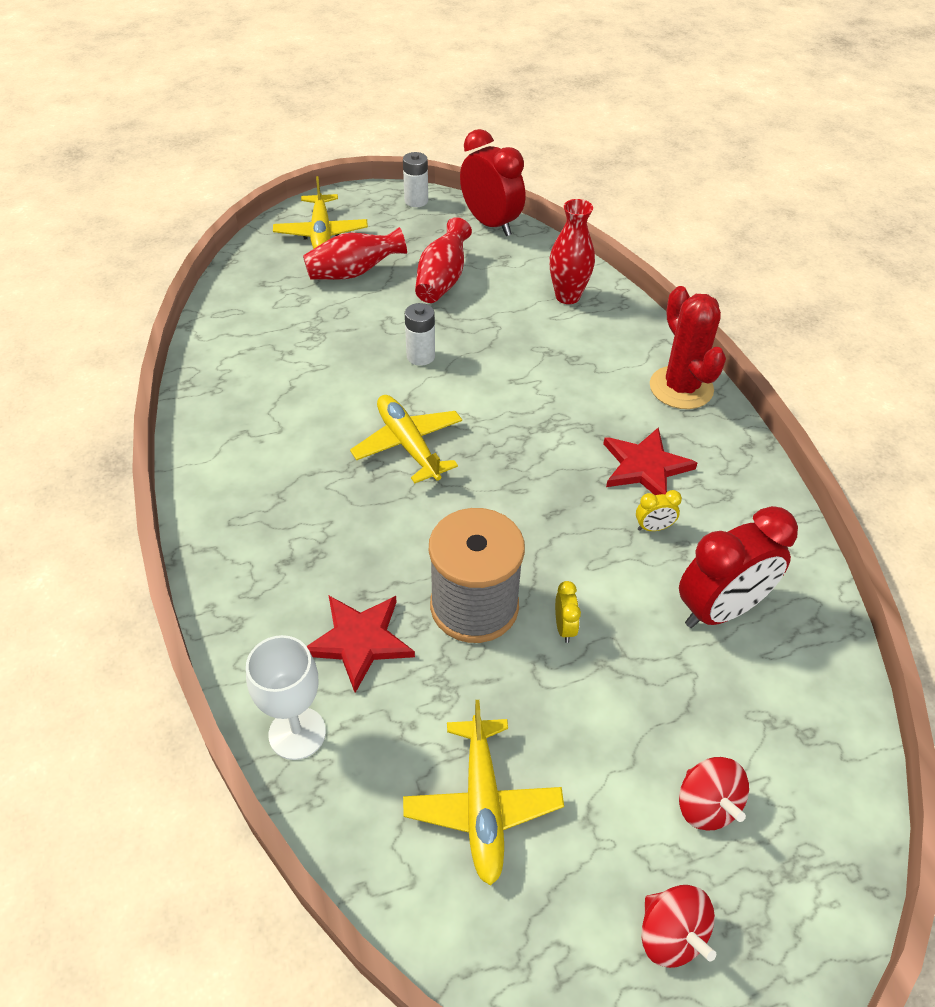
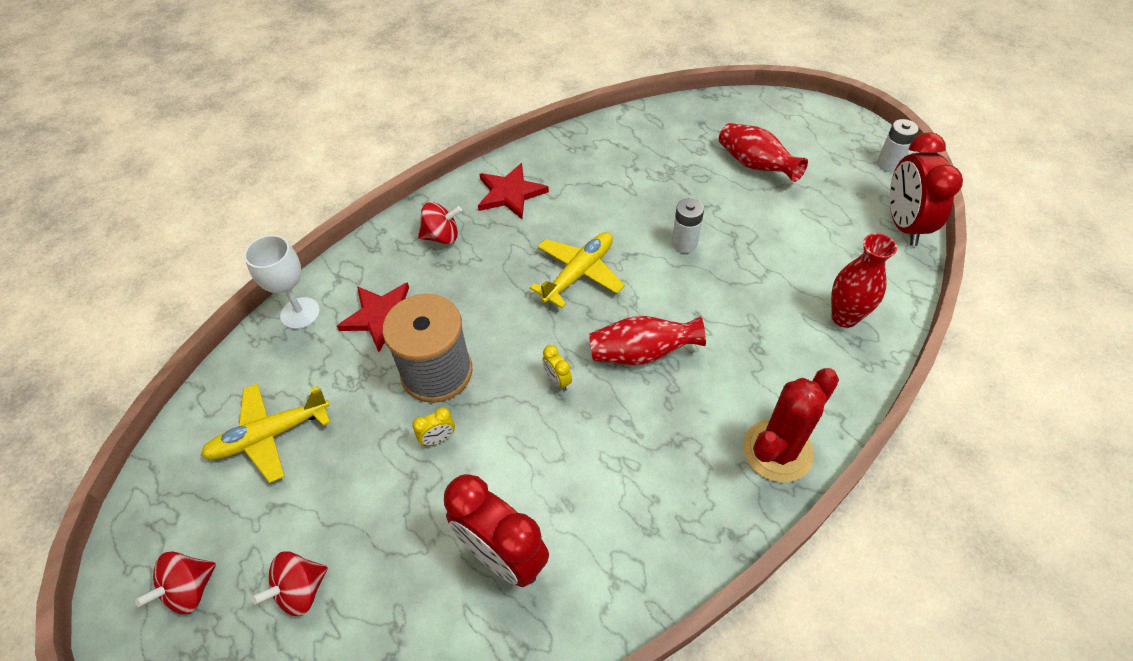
camera: 70 degrees right, 5 degrees up
yellow plane [273,176,368,249] -> none
red vase [415,217,472,303] -> red vase moved to [589,316,706,365]
red clock [460,129,525,236] -> red clock turned 150 degrees clockwise [890,132,963,246]
red star [603,427,697,495] -> red star moved to [478,163,549,219]
yellow clock [636,490,682,531] -> yellow clock moved to [542,345,572,391]
none -> red spinning top [418,202,462,244]

